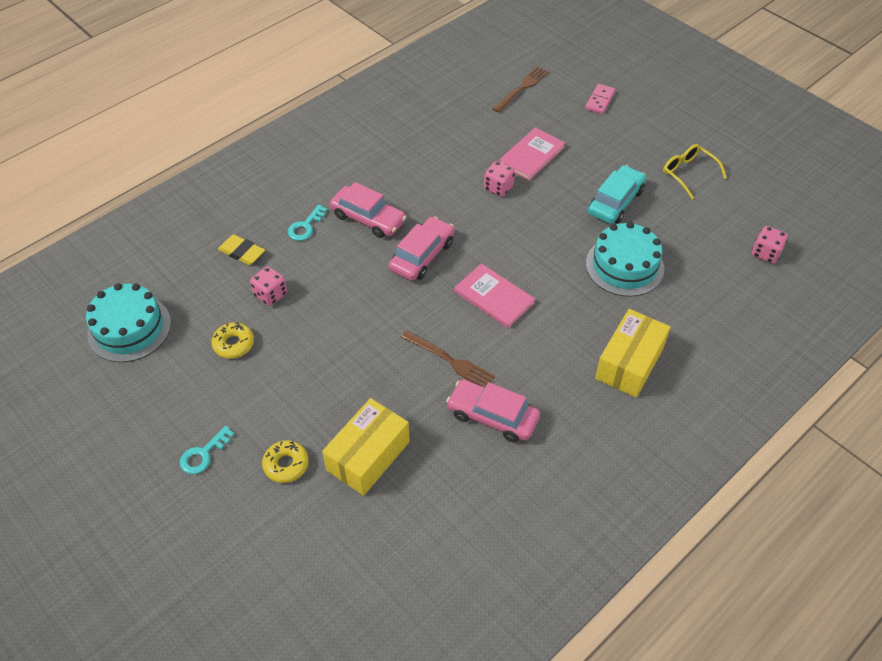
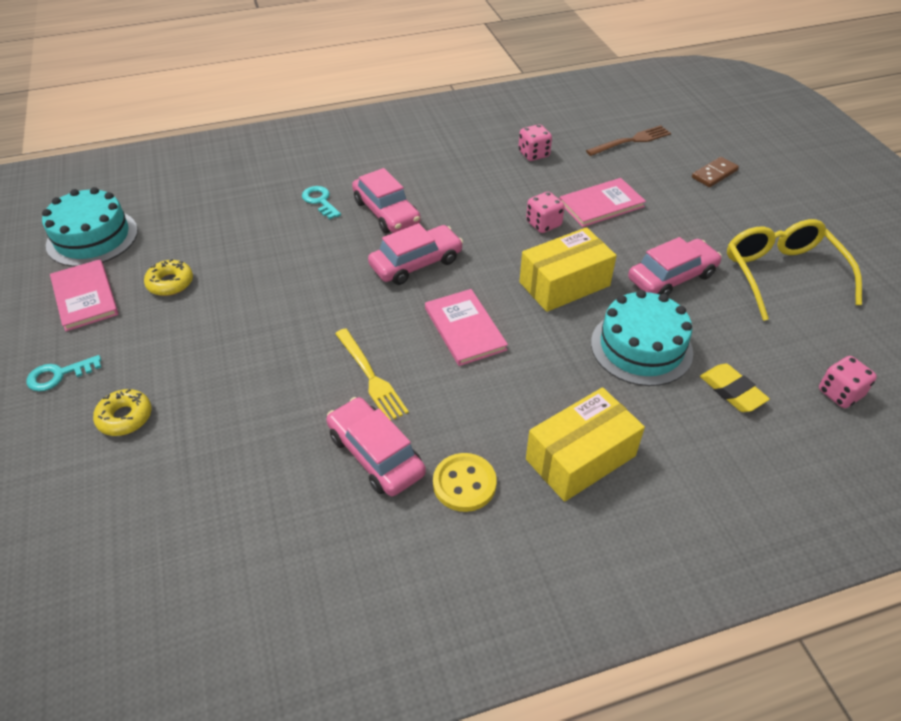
camera: 25 degrees right, 5 degrees down
yellow eraser [218,234,265,265] -> yellow eraser moved to [700,364,770,412]
pink dice [250,266,287,306] -> pink dice moved to [518,124,552,161]
turquoise key [287,205,327,241] -> turquoise key turned 90 degrees clockwise [302,186,341,219]
yellow box [322,398,410,496] -> yellow box moved to [519,227,617,312]
brown fork [401,330,495,387] -> yellow fork [335,328,409,420]
pink domino [585,84,616,114] -> brown domino [692,157,739,187]
turquoise car [588,165,646,224] -> pink car [628,237,722,296]
yellow glasses [663,144,727,199] -> yellow glasses [727,219,862,321], size x1.63
none -> pink book [50,259,119,331]
none -> yellow button [433,453,497,512]

